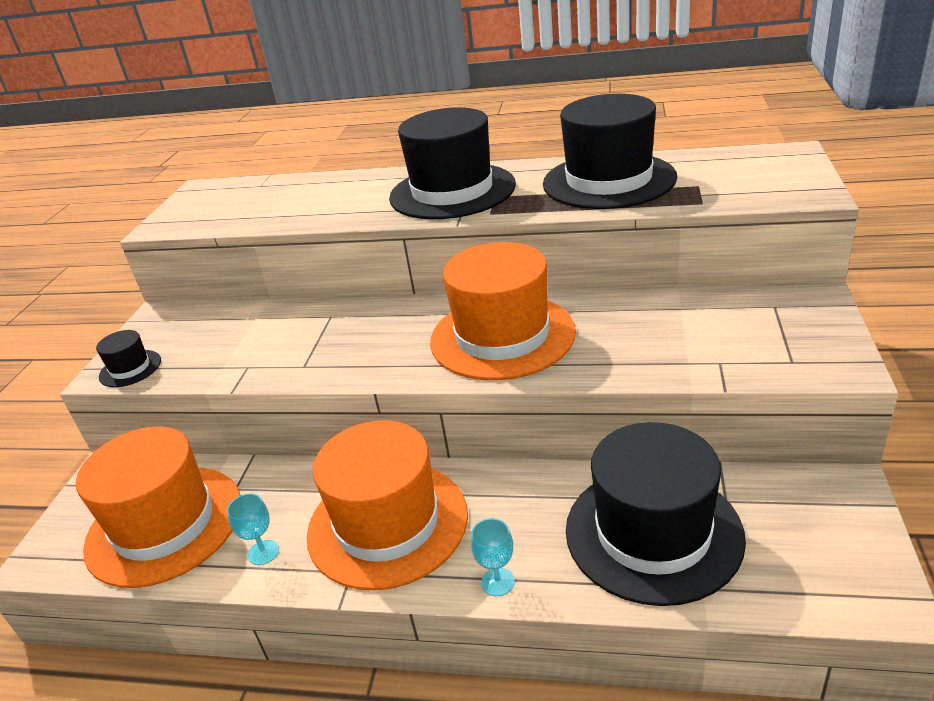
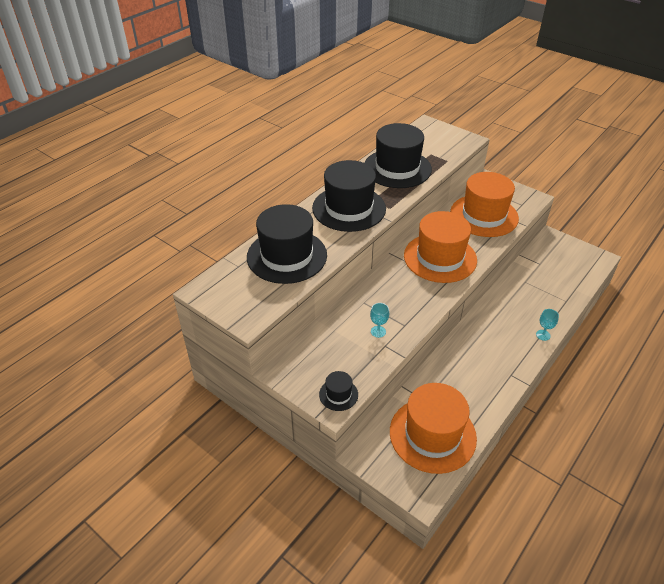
camera: 65 degrees left, 10 degrees up
turquoise goblet [227,493,279,565] -> turquoise goblet moved to [370,303,389,338]
orange hat [307,420,468,590] -> orange hat moved to [450,172,519,237]
black hat [566,422,746,606] -> black hat moved to [247,204,327,284]

